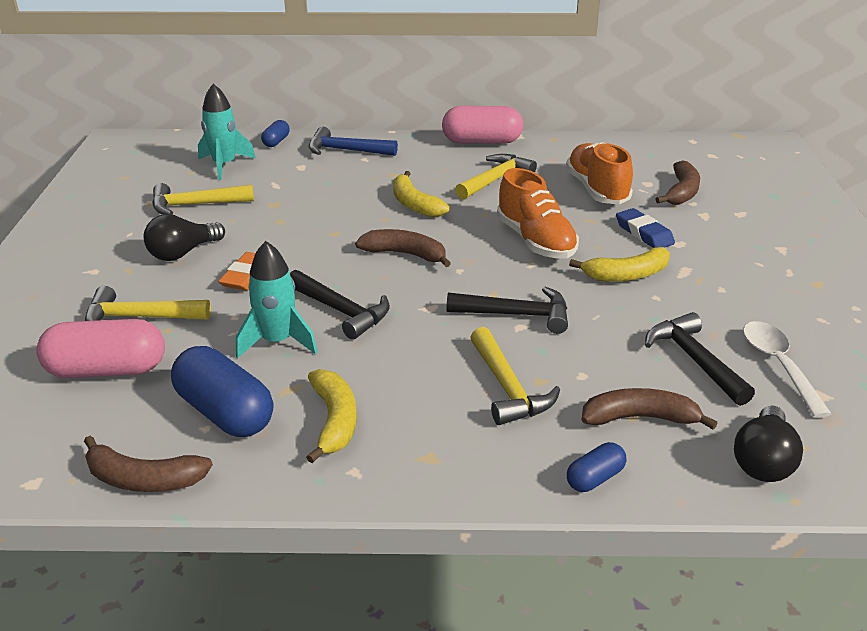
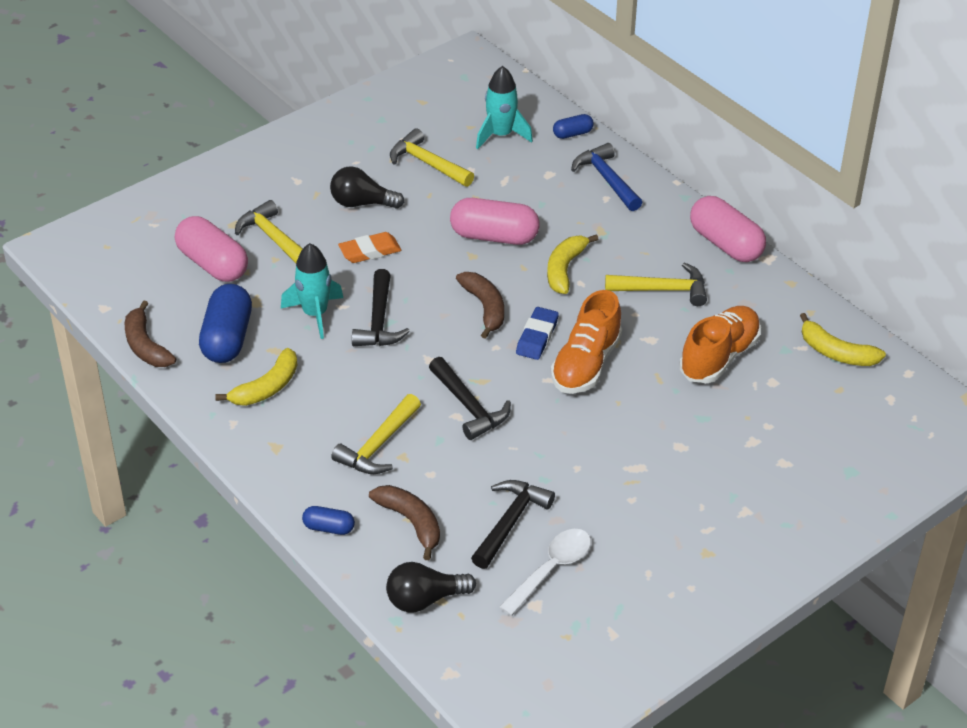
camera: 50 degrees right, 10 degrees up
yellow banana [569,247,670,282] -> yellow banana moved to [800,313,886,366]
blue eraser [616,208,675,248] -> blue eraser moved to [516,307,559,360]
brown banana [656,161,700,205] -> none
none -> pink capsule [450,198,540,245]

